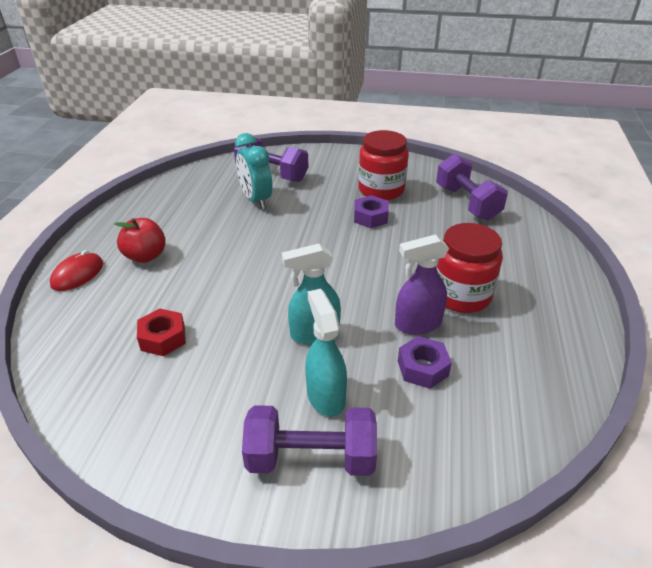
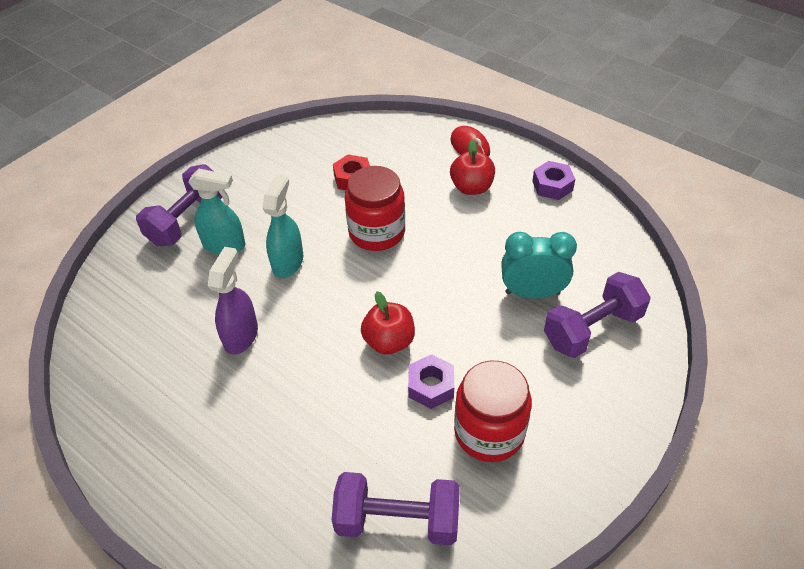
camera: 120 degrees right, 10 degrees up
purple nut [398,336,452,389] -> purple nut moved to [532,161,575,200]
red jar [436,223,503,313] -> red jar moved to [345,166,405,251]
none -> red apple [361,291,415,355]

